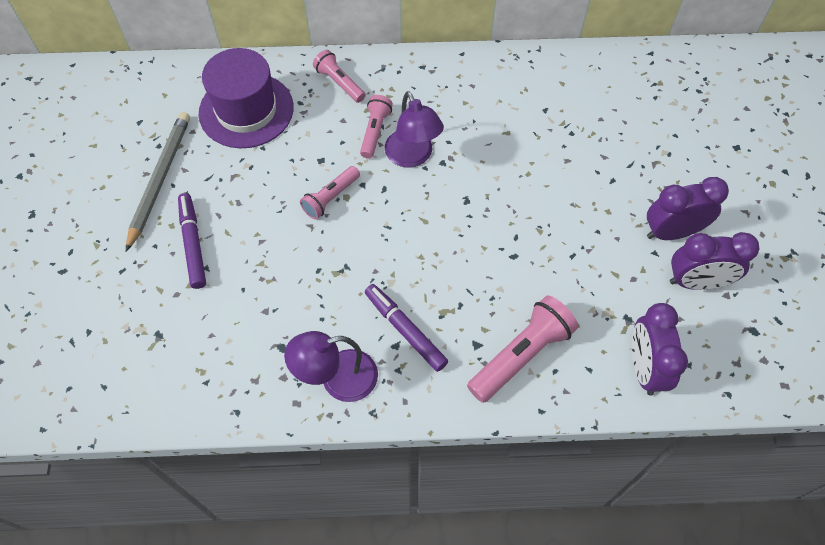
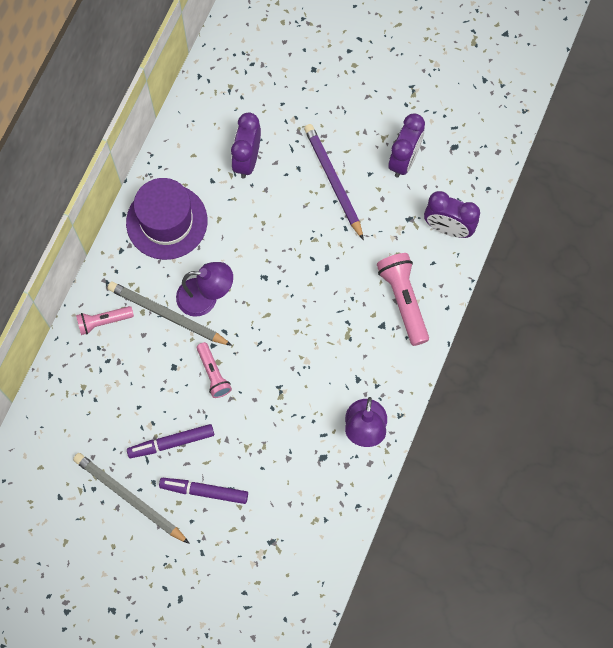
camera: 65 degrees left, 10 degrees up
purple hat [199,48,294,148] -> purple hat moved to [126,178,207,260]
pink flashlight [360,95,393,159] -> grey pencil [108,281,232,346]
purple marker [365,284,448,372] -> purple marker moved to [127,424,214,458]
purple clock [647,177,729,240] -> purple clock moved to [231,112,261,179]
none -> purple pencil [304,124,364,240]

